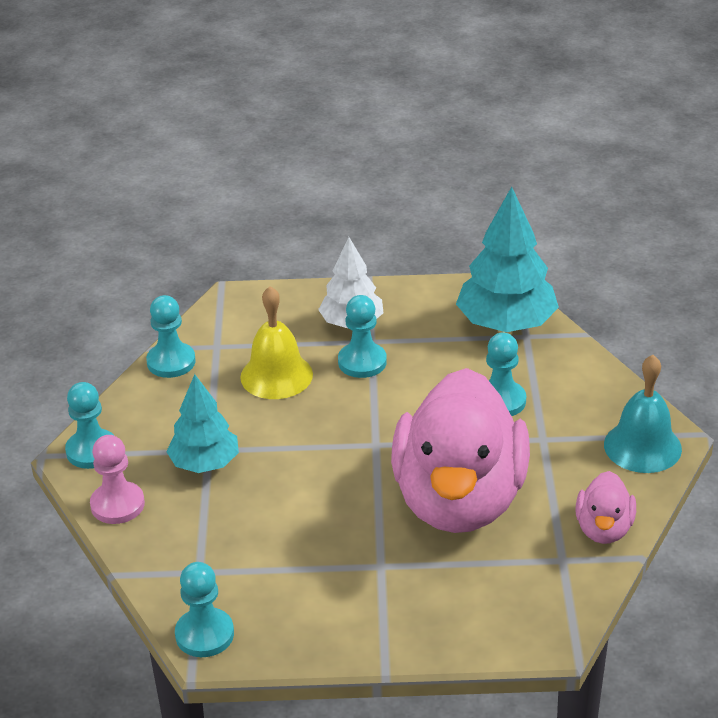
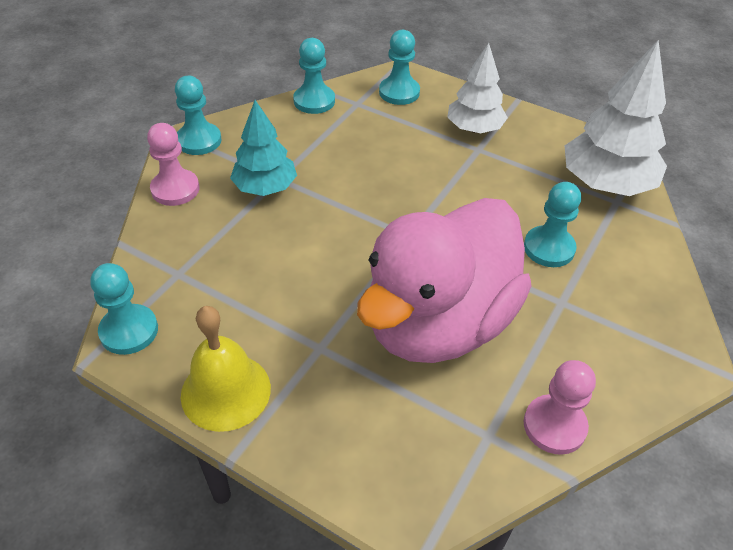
camera: 30 degrees right, 10 degrees up
yellow bell [240,286,313,399] -> yellow bell moved to [181,306,271,432]
turquoise pawn [338,295,387,378] -> turquoise pawn moved to [379,30,420,105]
turquoise tree [456,187,559,332] -> white tree [565,40,667,196]
pink duck [576,471,636,544] -> pink pawn [524,360,596,455]
turquoise bell [604,355,682,473] -> none

